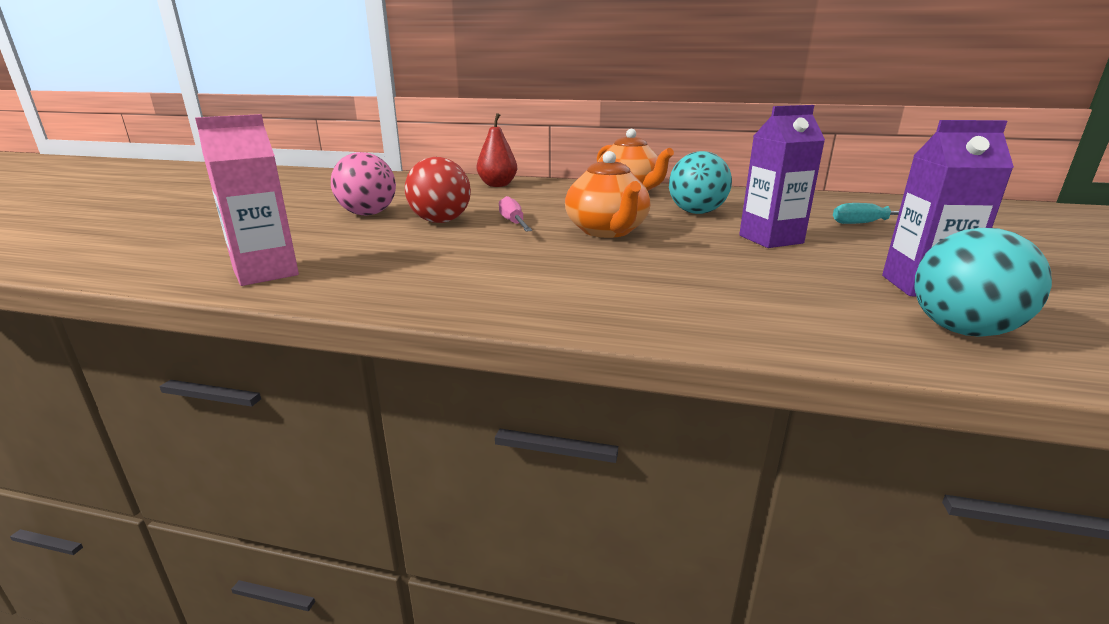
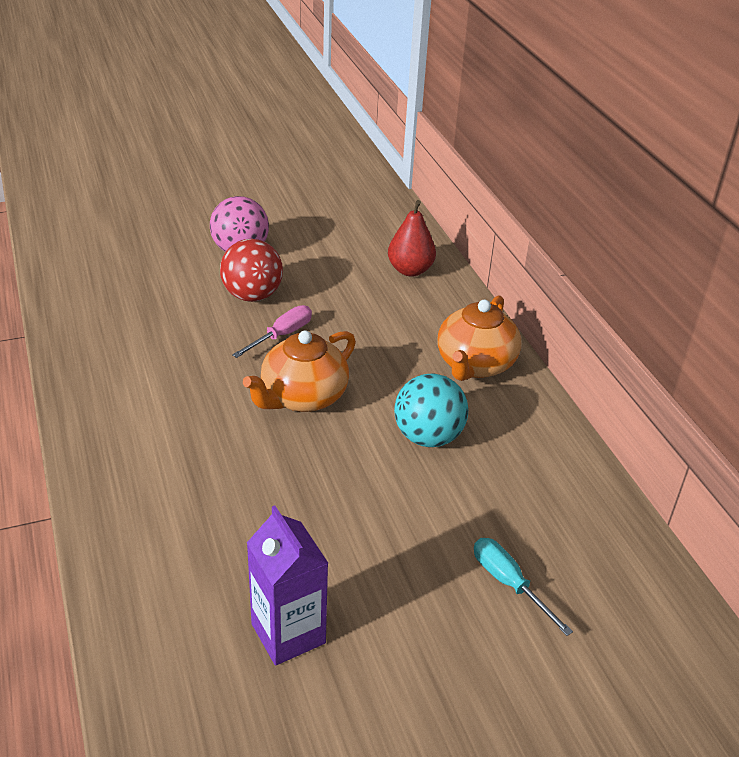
camera: 55 degrees right, 15 degrees up
pink carton [195,114,299,286] -> none
purple carton [739,105,825,248] -> none
turquoise ball [914,228,1052,337] -> none

